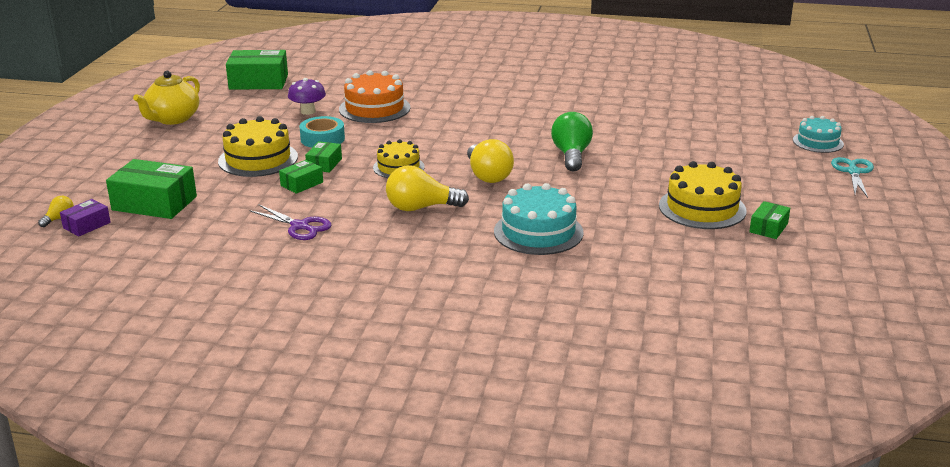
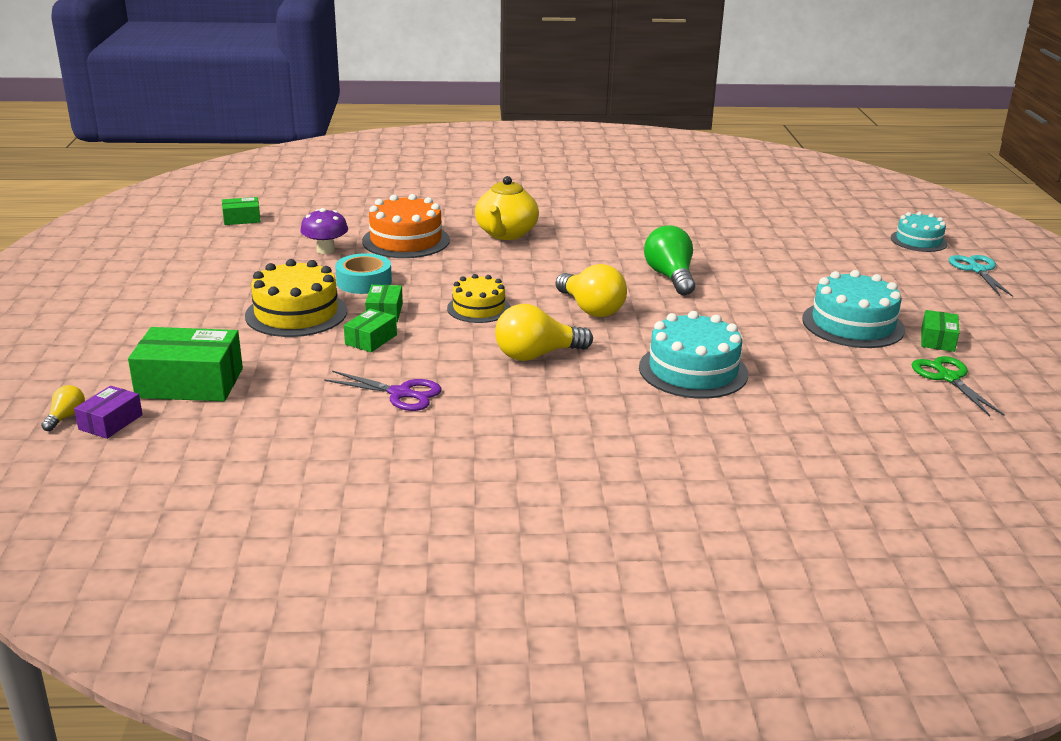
camera: 15 degrees left, 0 degrees up
yellow teapot [133,71,200,125] -> yellow teapot moved to [475,176,539,240]
green box [226,50,288,90] -> green box [222,197,261,225], size x0.53
yellow cake [659,161,746,229] -> turquoise cake [802,270,905,348]
none -> green scissors [911,356,1005,416]

